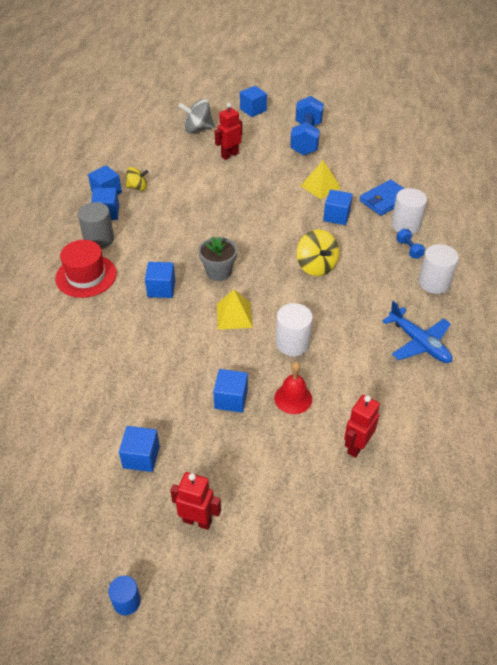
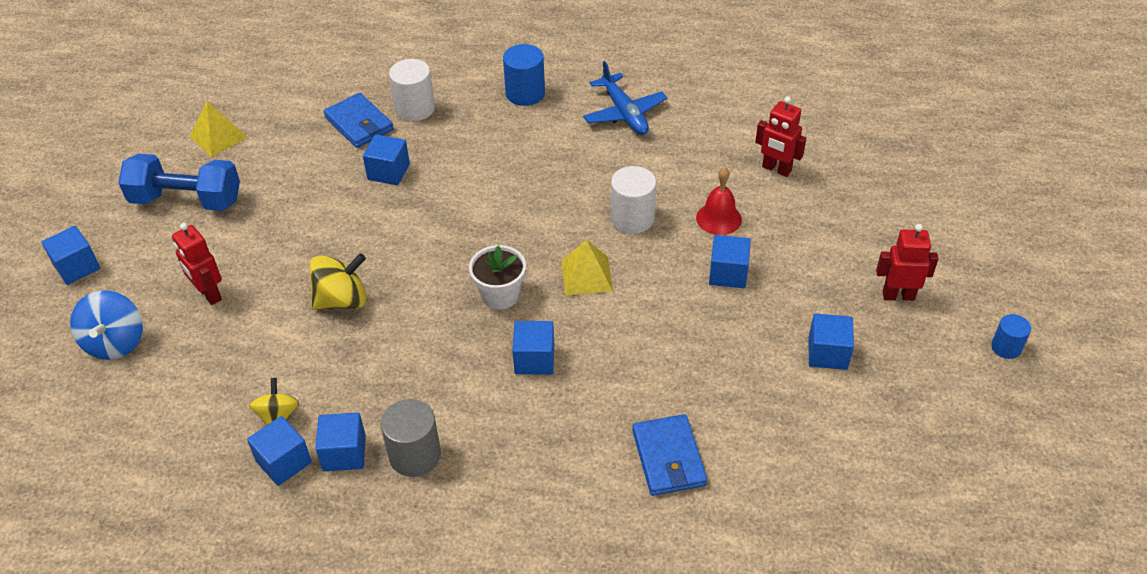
camera: 90 degrees left, 0 degrees up
red hat [55,240,117,298] -> none
red robot [170,472,221,530] -> red robot turned 75 degrees clockwise [876,224,939,301]
grey spinning top [178,99,215,133] -> blue spinning top [70,290,143,360]
grey flower pot [198,237,238,281] -> white flower pot [469,245,526,310]
yellow spinning top [297,229,339,276] -> yellow spinning top moved to [309,253,367,310]
yellow pyramid [301,160,341,199] -> yellow pyramid moved to [190,101,248,157]
blue plane [382,301,452,363] -> blue plane turned 105 degrees clockwise [583,61,667,135]
blue dumbbell [396,229,425,259] -> none
white cylinder [418,244,459,294] -> blue cylinder [503,44,545,106]
none -> blue wallet [632,414,707,496]

